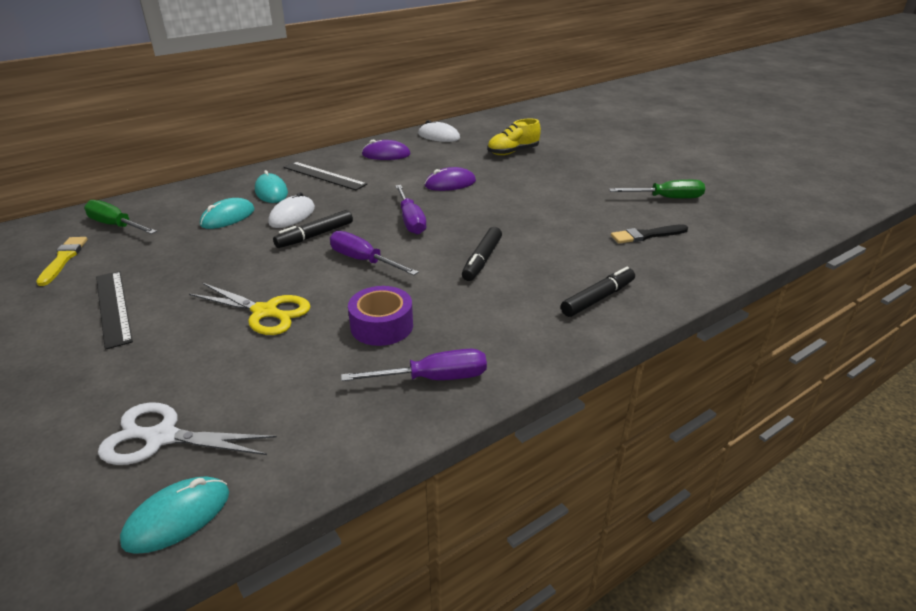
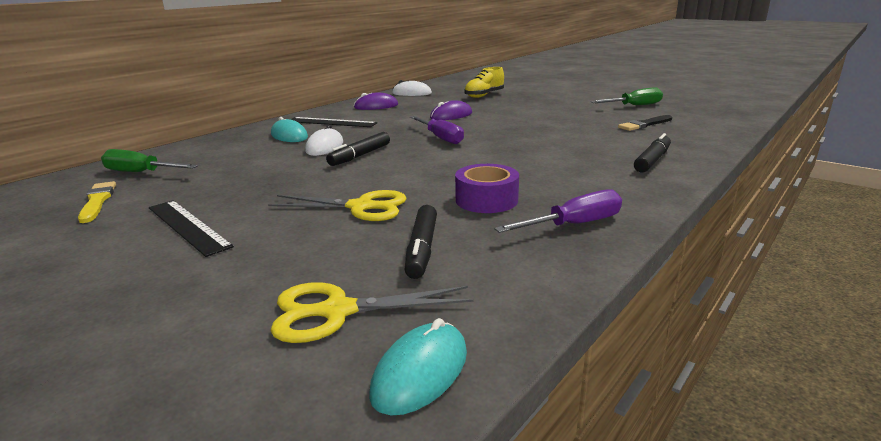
camera: 15 degrees left, 10 degrees down
white scissors [98,402,277,465] -> yellow scissors [270,282,474,343]
turquoise mouse [200,198,254,229] -> none
purple screwdriver [330,231,418,275] -> none
black marker [462,227,502,281] -> black marker moved to [404,205,437,279]

